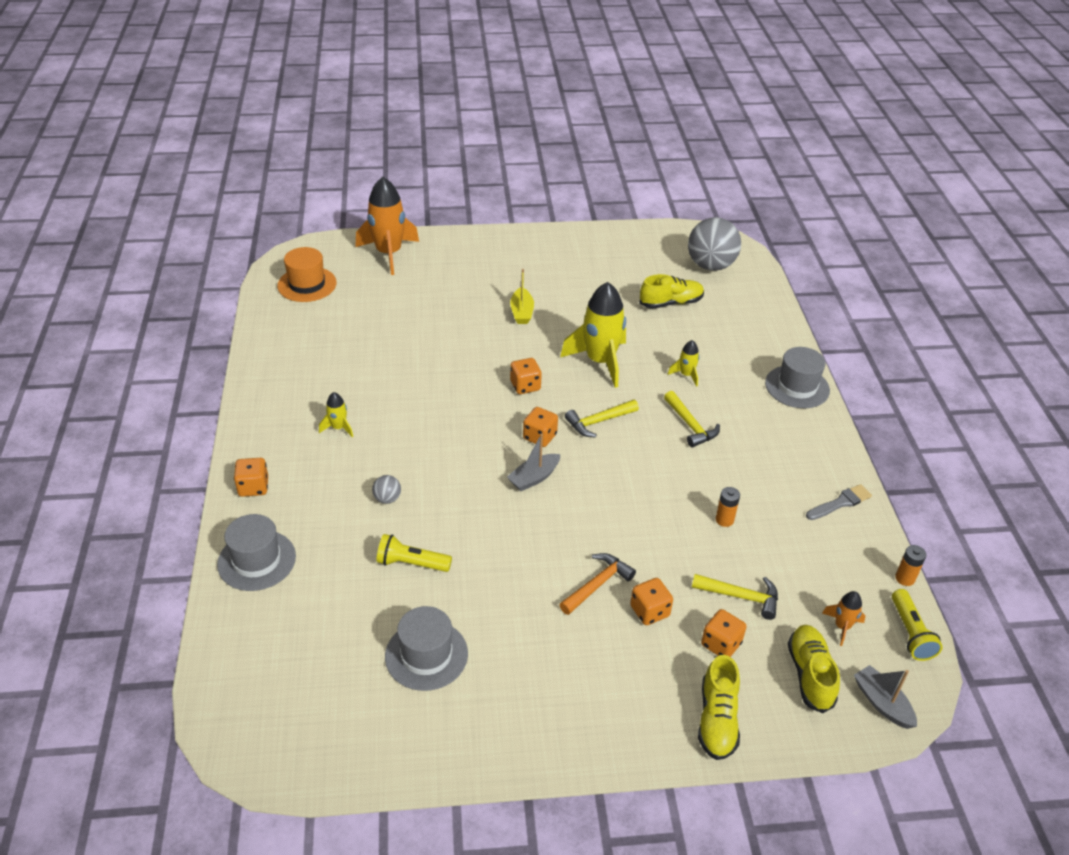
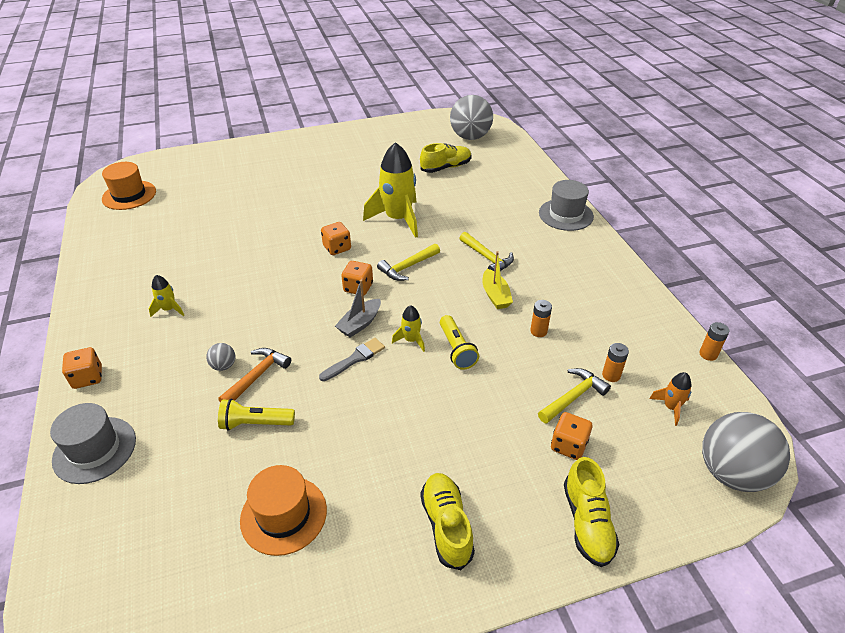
camera: 10 degrees left, 0 degrees up
orange rocket [355,177,419,275] -> none
grey hat [385,606,468,691] -> orange hat [240,465,327,556]
yellow boat [510,269,534,324] -> yellow boat moved to [482,251,513,309]
orange hammer [559,553,636,615] -> orange hammer moved to [218,348,291,402]
orange dice [630,578,673,625] -> none
yellow rocket [668,340,700,387] -> yellow rocket moved to [392,305,425,352]
yellow hammer [692,574,778,620] -> yellow hammer turned 45 degrees counterclockwise [538,368,611,424]
yellow shoe [788,625,840,713] -> yellow shoe moved to [420,473,475,570]
grey brush [806,484,872,520] -> grey brush moved to [319,338,385,381]
grey boat [854,665,917,729] -> grey ball [702,412,790,492]
yellow flashlight [892,589,943,661] -> yellow flashlight moved to [440,315,479,370]
none -> orange battery [602,343,629,382]

